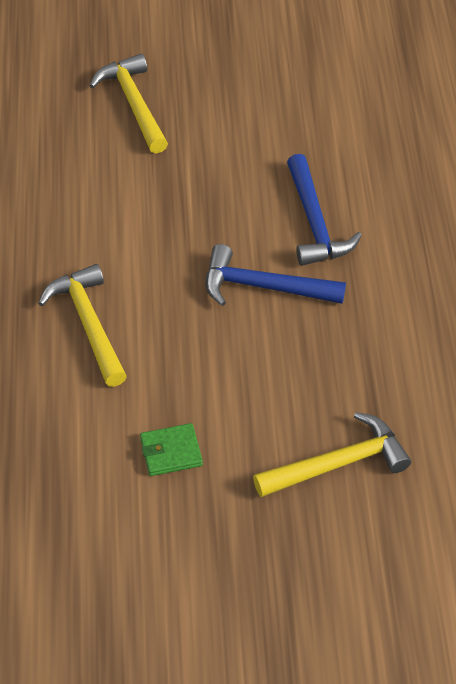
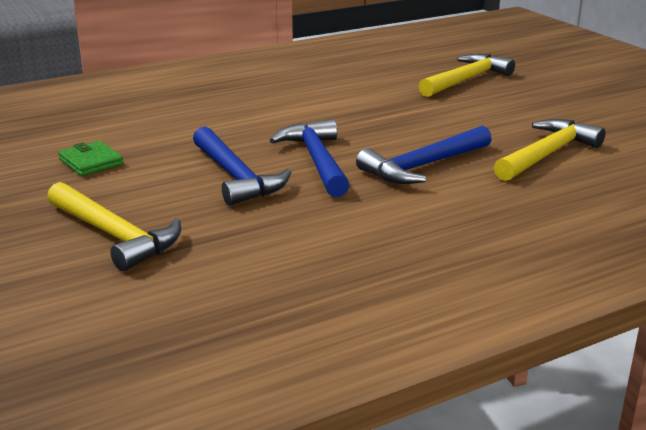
camera: 65 degrees right, 25 degrees down
yellow hammer [38,264,127,387] -> yellow hammer moved to [494,119,605,181]
none -> blue hammer [193,127,291,206]

